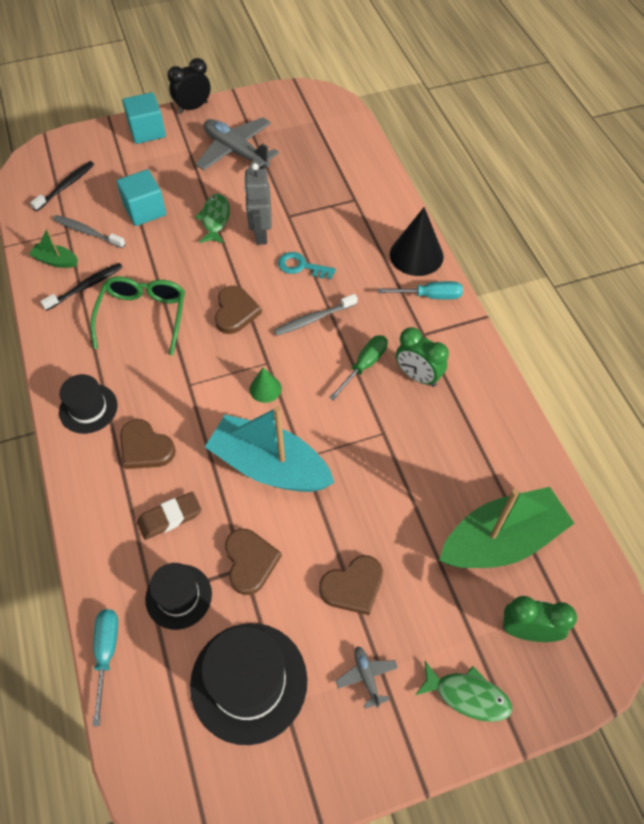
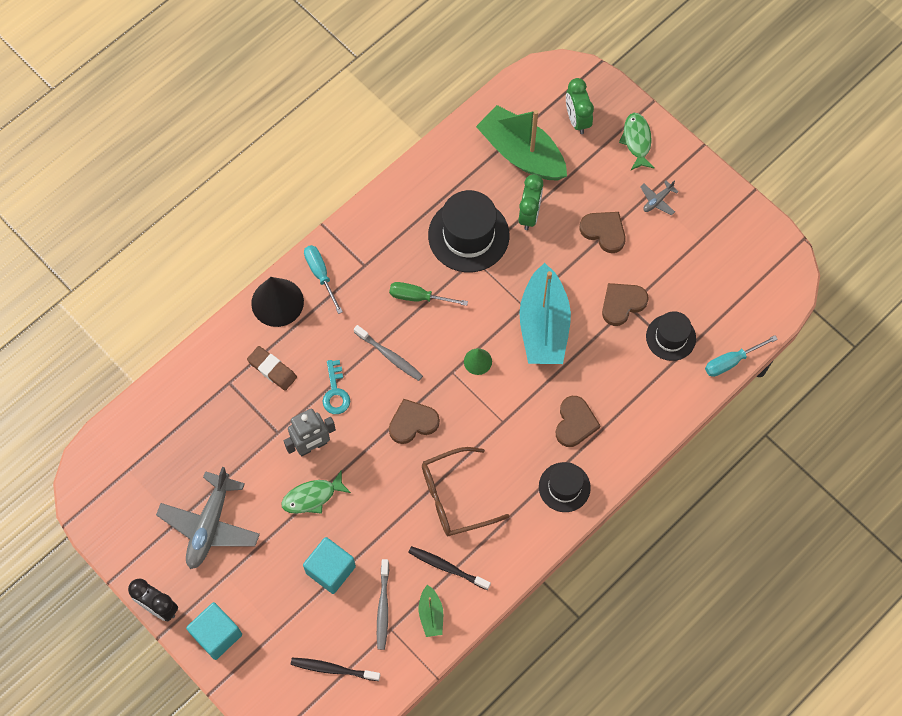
camera: 115 degrees left, 10 degrees up
green glasses [90,276,185,355] -> brown glasses [422,447,509,536]
brown eraser [137,492,201,540] -> brown eraser moved to [247,346,297,391]
black hat [190,623,307,745] -> black hat moved to [428,190,509,272]
green clock [396,327,449,387] -> green clock moved to [519,174,543,230]

